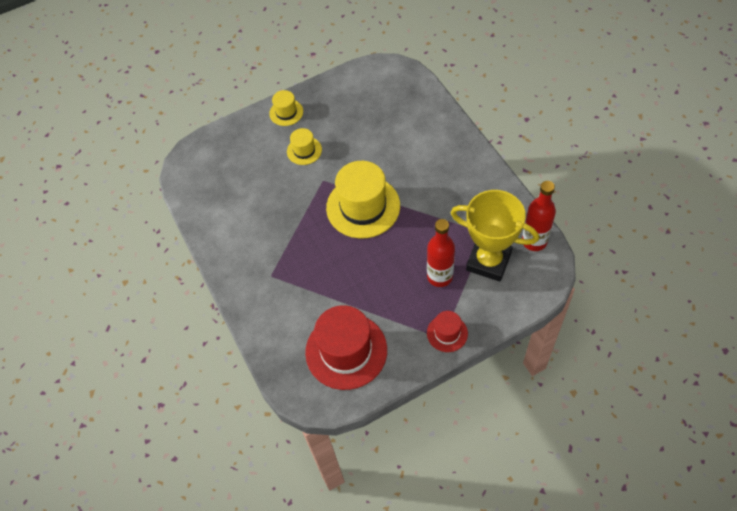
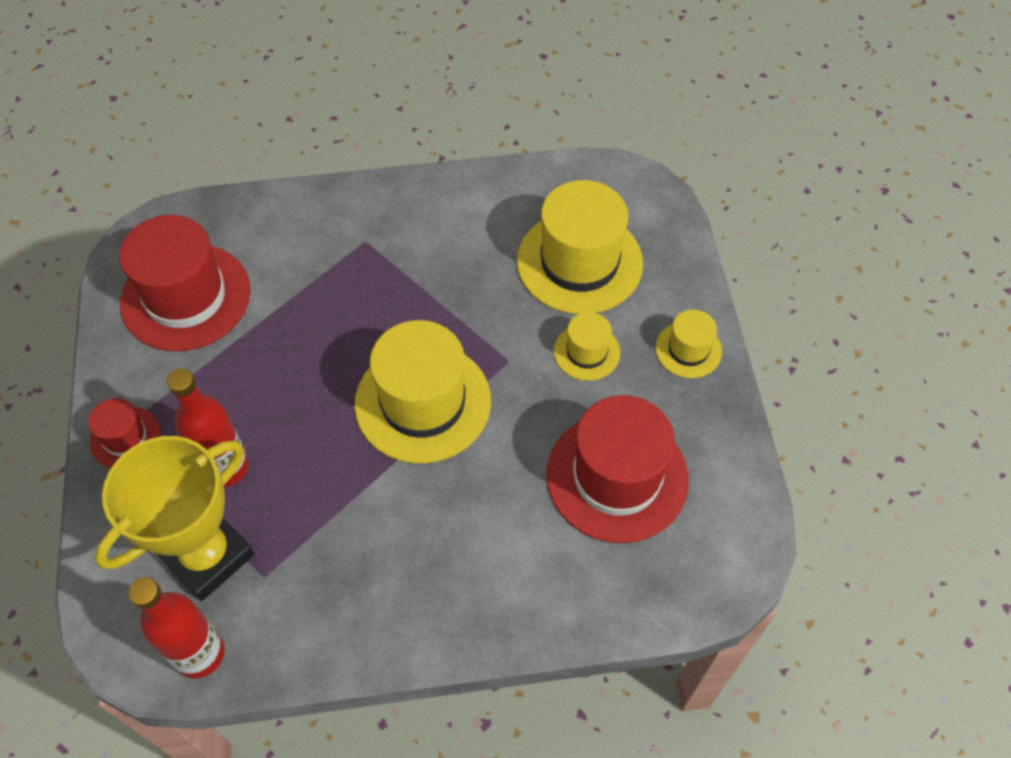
camera: 105 degrees right, 0 degrees up
none -> yellow hat [517,180,643,314]
none -> red hat [546,395,689,543]

